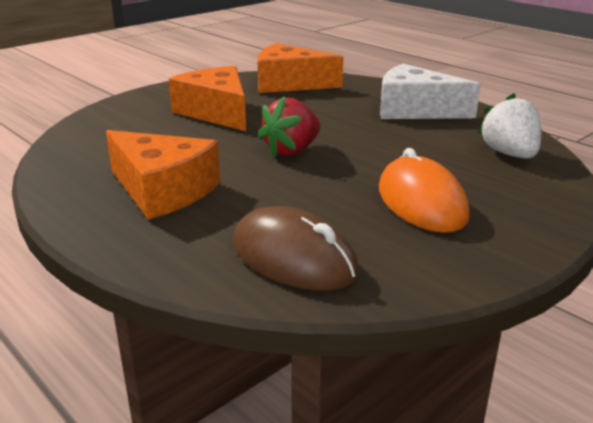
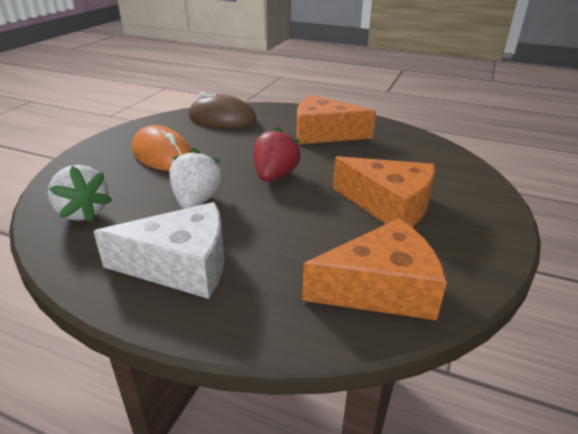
camera: 155 degrees right, 5 degrees up
none -> white strawberry [169,148,224,209]

